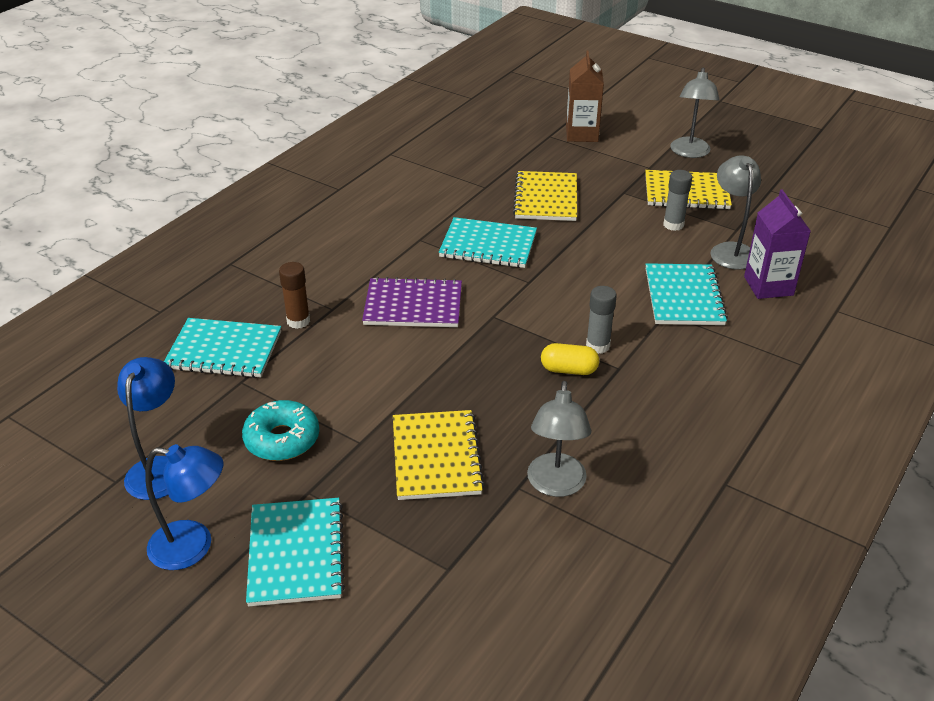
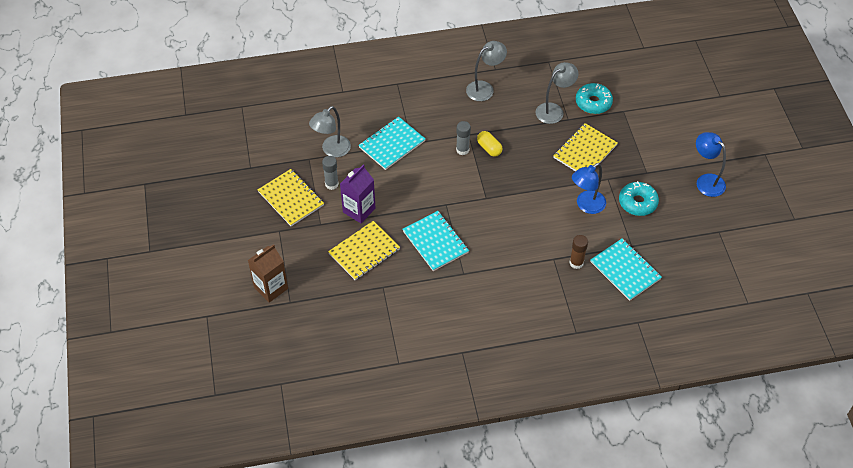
camera: 135 degrees left, 15 degrees up
blue lamp [117,357,175,500] -> blue lamp moved to [572,163,606,214]
turquoise notebook [246,498,345,606] -> none
purple notebook [362,277,462,327] -> none
grey lamp [670,67,720,158] -> grey lamp moved to [466,41,507,101]
purple carton [744,190,811,299] -> purple carton moved to [340,164,375,223]
none -> turquoise donut [576,83,613,114]

